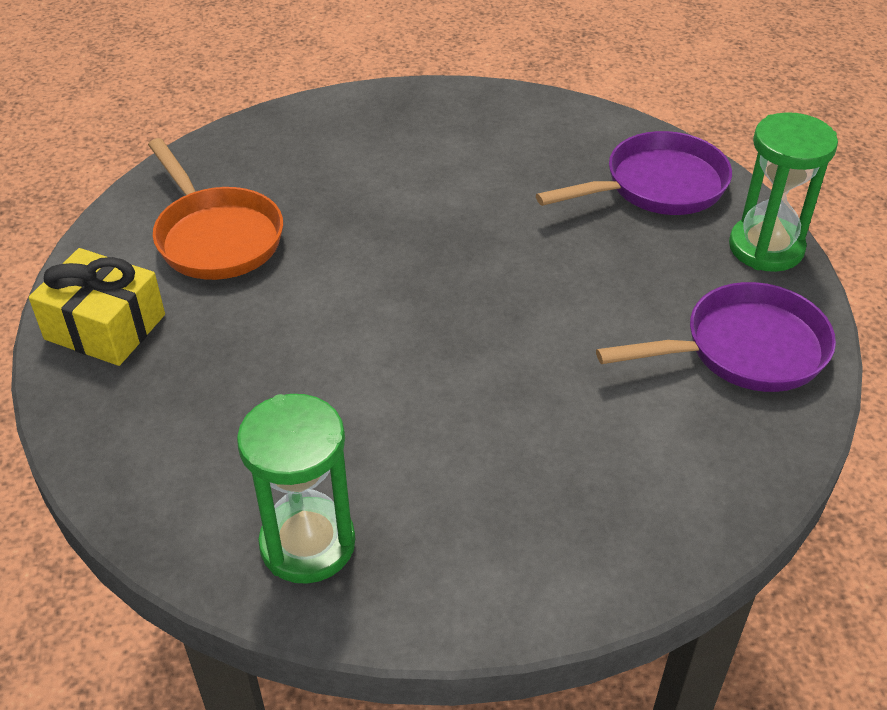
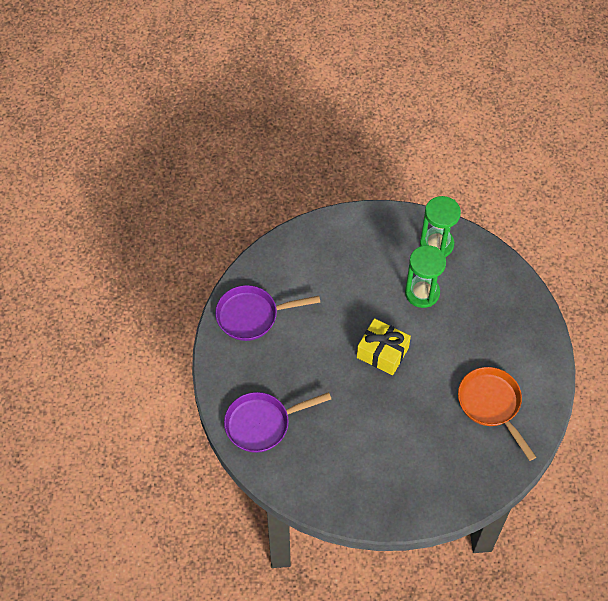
camera: 175 degrees left, 15 degrees up
yellow gift [29,248,165,366] -> yellow gift moved to [357,318,411,375]
green hourglass [729,112,838,272] -> green hourglass moved to [405,245,446,308]

